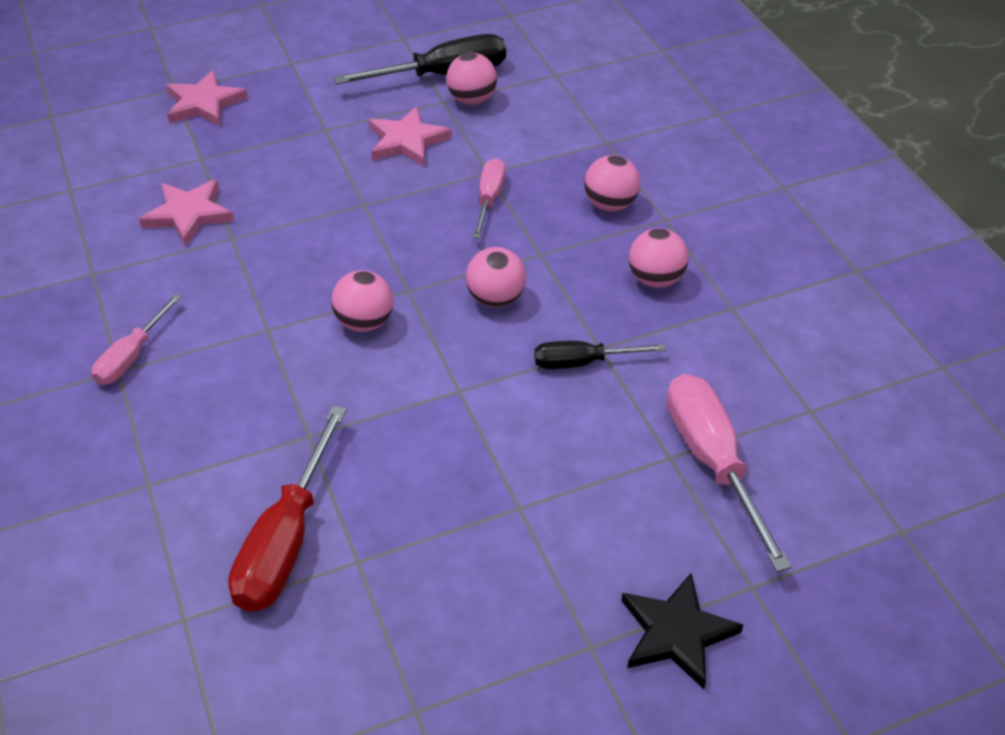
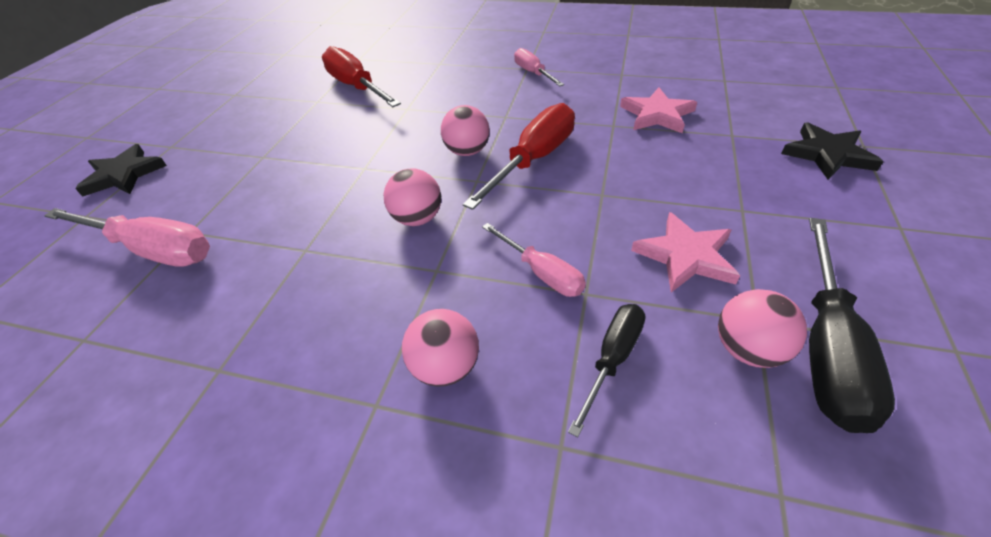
camera: 130 degrees right, 0 degrees up
pink star [166,70,248,126] -> black star [781,122,883,180]
black screwdriver [534,341,666,369] -> black screwdriver moved to [568,304,645,437]
pink ball [629,228,689,288] -> none
none -> red screwdriver [463,103,575,210]

